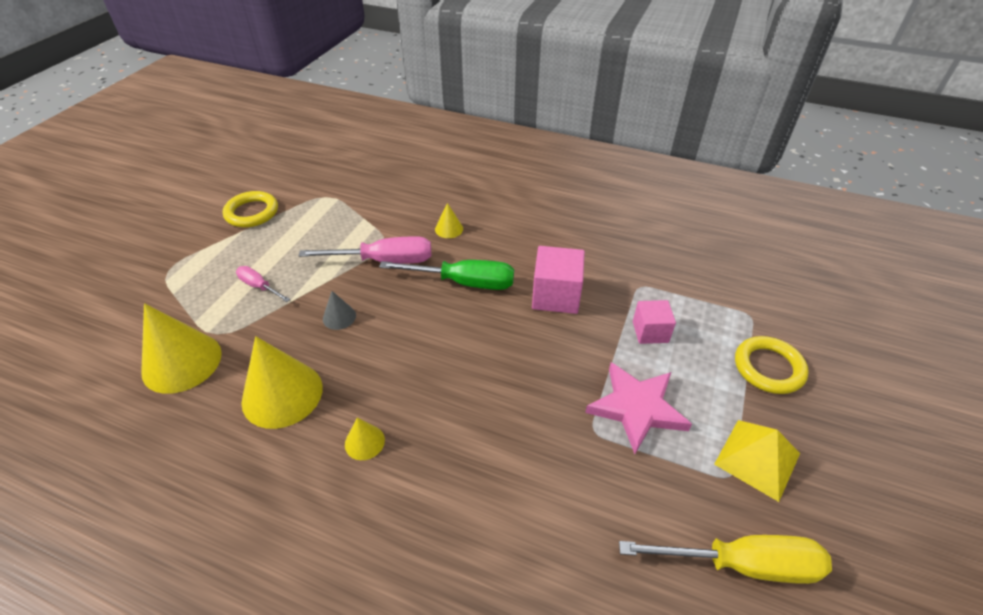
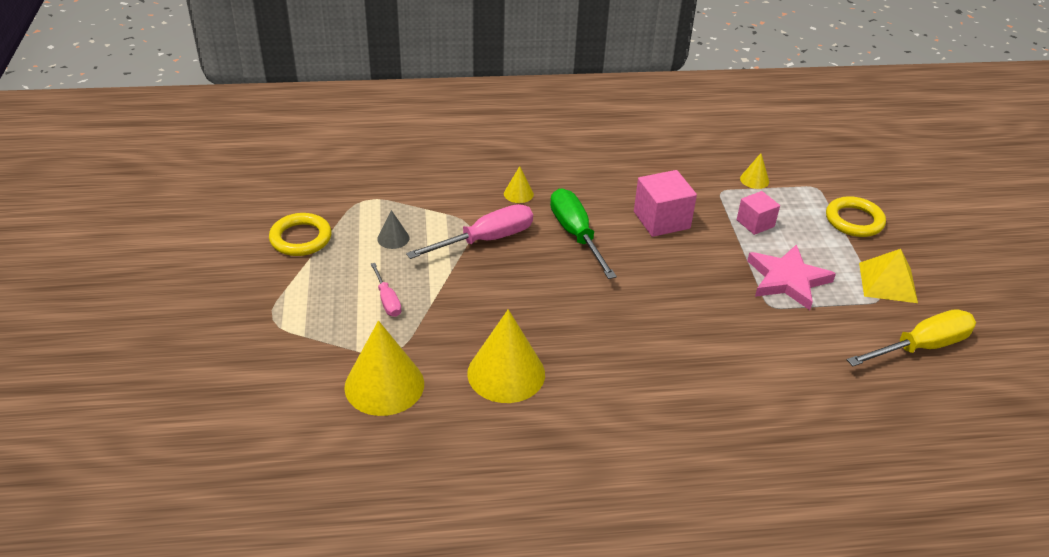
camera: 30 degrees left, 5 degrees down
pink screwdriver [236,266,290,302] -> pink screwdriver turned 120 degrees counterclockwise [371,263,401,317]
grey cone [323,291,356,330] -> grey cone moved to [377,210,409,249]
yellow cone [345,418,385,460] -> yellow cone moved to [740,153,769,189]
green screwdriver [379,260,514,290] -> green screwdriver turned 90 degrees counterclockwise [550,188,617,279]

